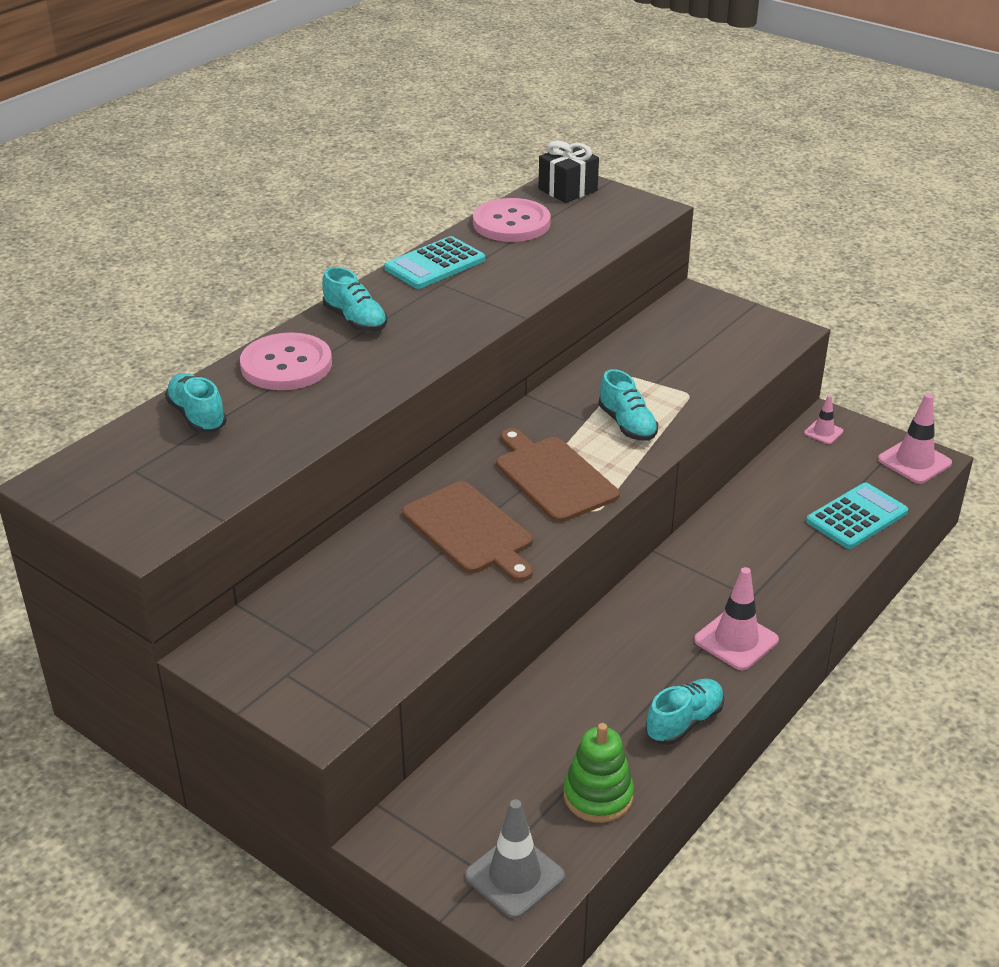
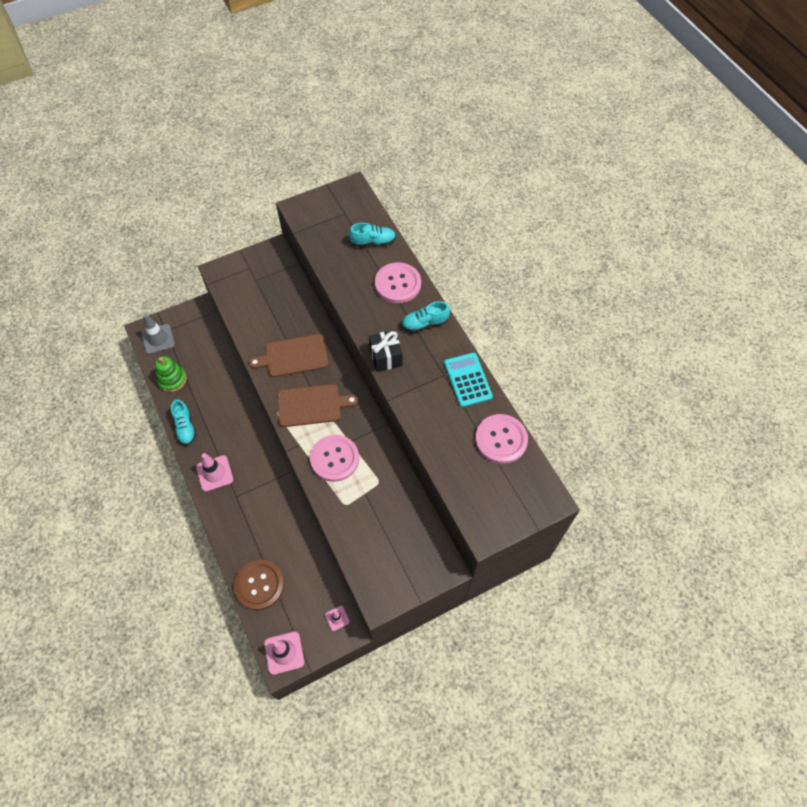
camera: 115 degrees right, 25 degrees up
black gift [539,140,599,203] -> black gift moved to [369,330,402,372]
turquoise shoe [598,369,658,441] -> pink button [310,435,359,482]
turquoise calculator [806,482,908,549] -> brown button [234,560,284,610]

